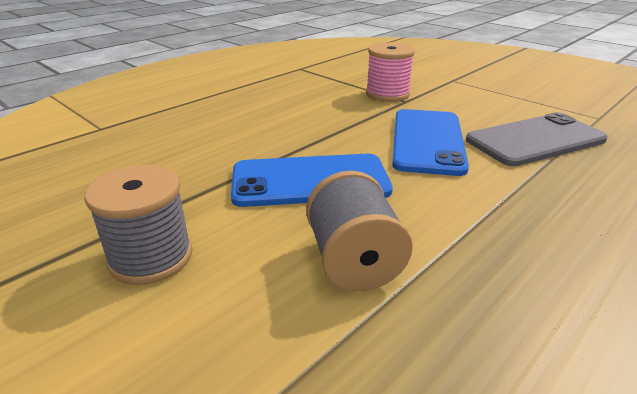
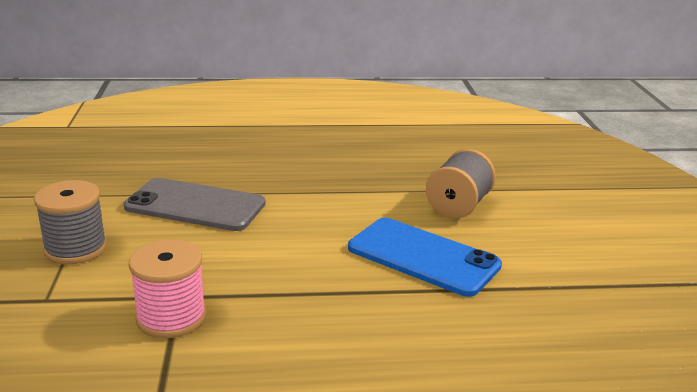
camera: 140 degrees left, 5 degrees down
grey spool [84,165,193,285] -> grey spool moved to [34,180,107,265]
blue phone [392,109,469,176] -> none

